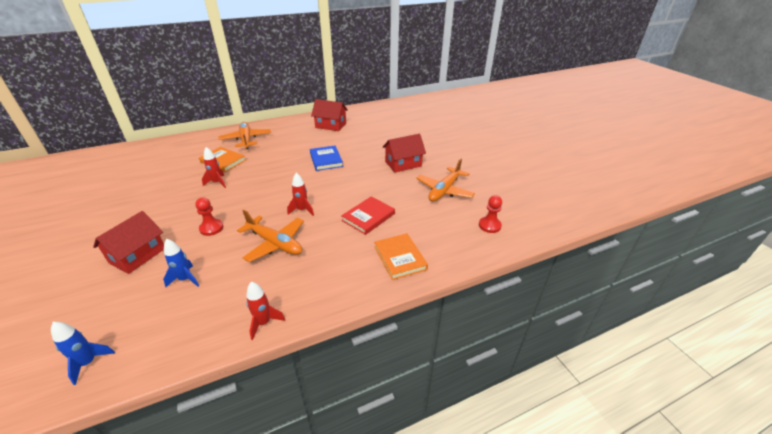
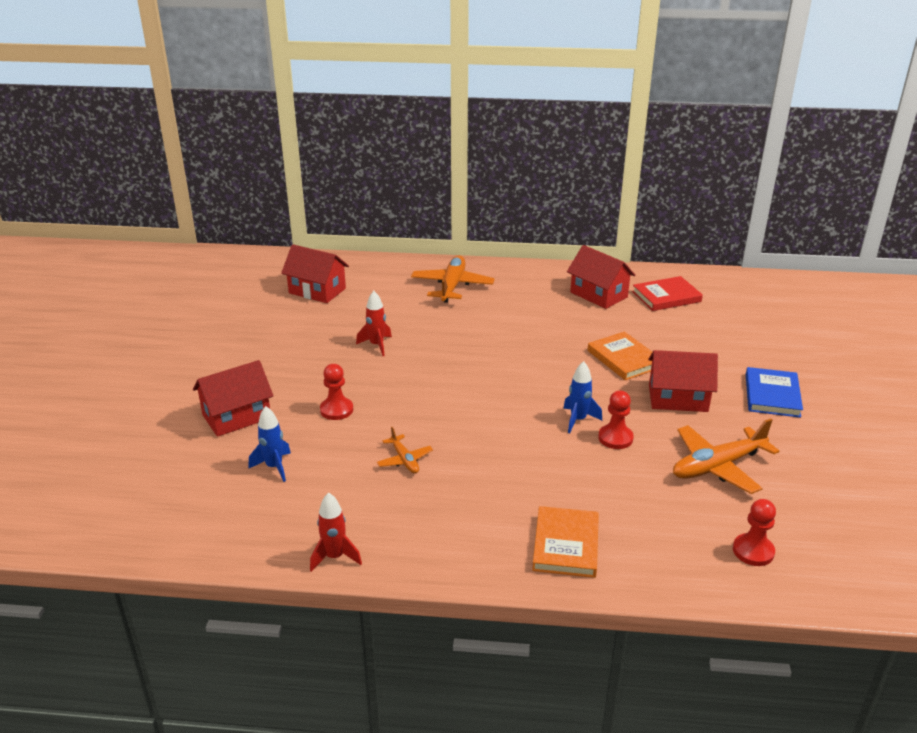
camera: 30 degrees right, 5 degrees down
blue rocket [51,322,115,385] -> blue rocket moved to [563,361,602,433]
orange book [199,147,246,172] -> orange book moved to [588,332,652,380]
orange plane [237,210,304,262] -> orange plane [377,427,433,473], size x0.53
red rocket [287,173,314,216] -> none
blue book [310,146,343,171] -> blue book moved to [746,367,803,418]
red book [341,196,395,235] -> red book moved to [632,276,703,311]
none -> red house [281,244,349,303]
none -> red pawn [598,391,634,449]

